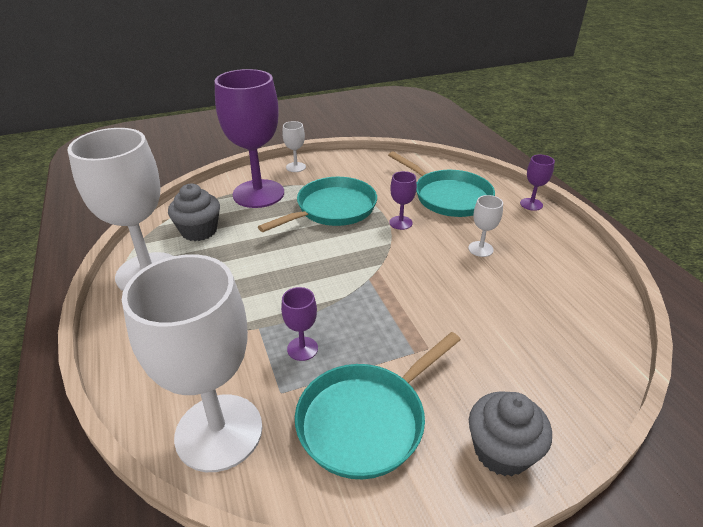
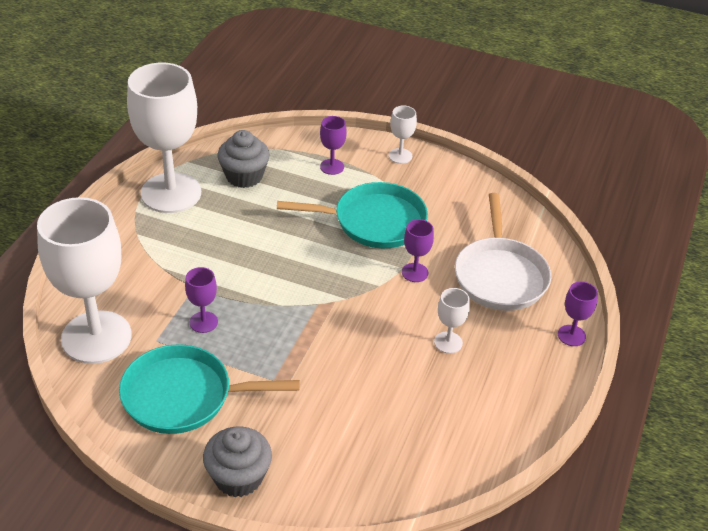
camera: 40 degrees right, 5 degrees up
purple goblet [214,69,284,208] -> purple goblet [320,116,347,175], size x0.42
turquoise pan [388,152,495,217] -> white pan [455,193,551,311]

